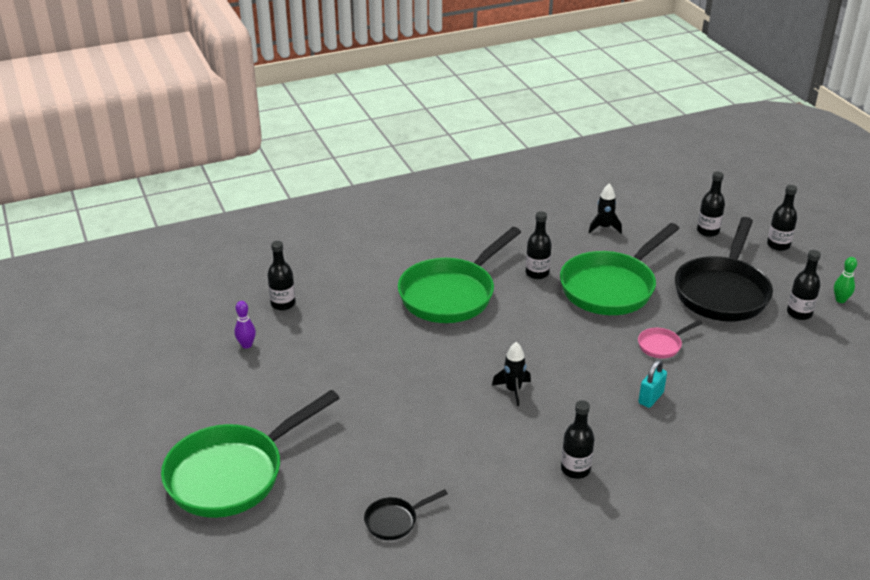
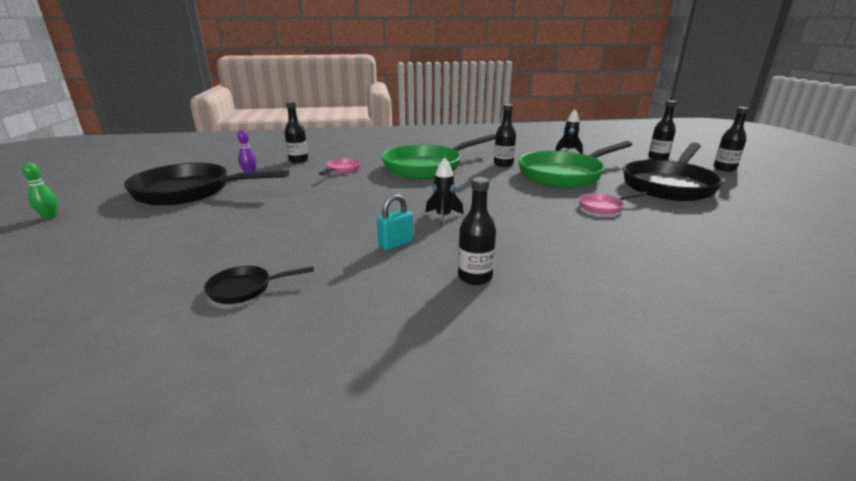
camera: 15 degrees right, 10 degrees down
green pan [161,390,339,518] -> none
turquoise padlock [638,360,667,408] -> turquoise padlock moved to [377,194,413,250]
black bottle [787,250,821,320] -> none
green bowling pin [834,257,857,303] -> green bowling pin moved to [22,163,58,219]
none -> black pan [124,163,289,206]
none -> pink pan [319,158,360,175]

